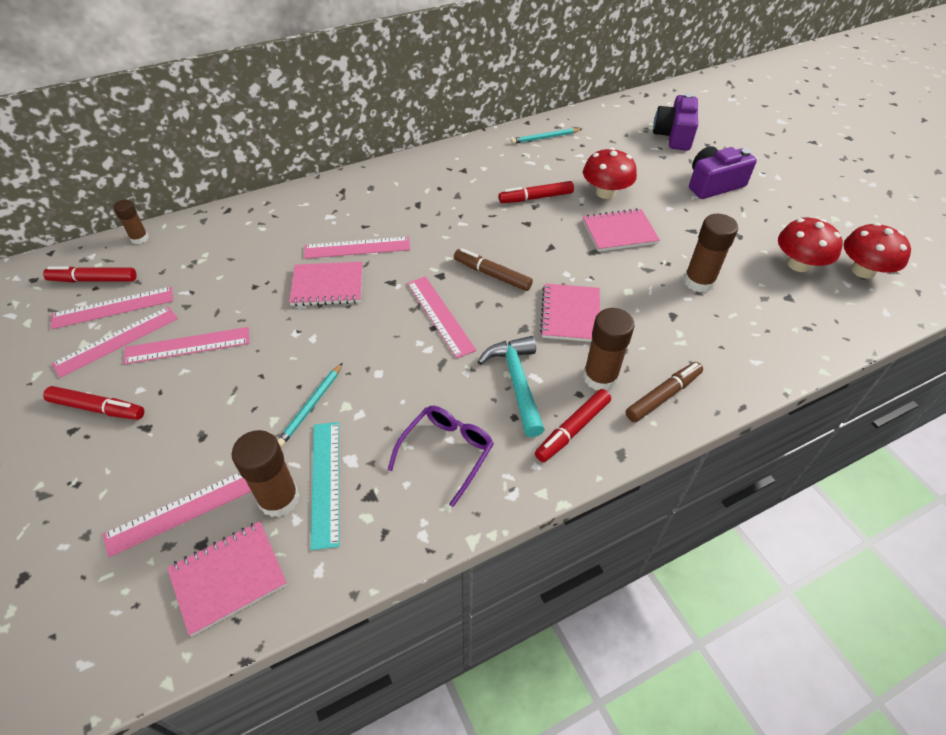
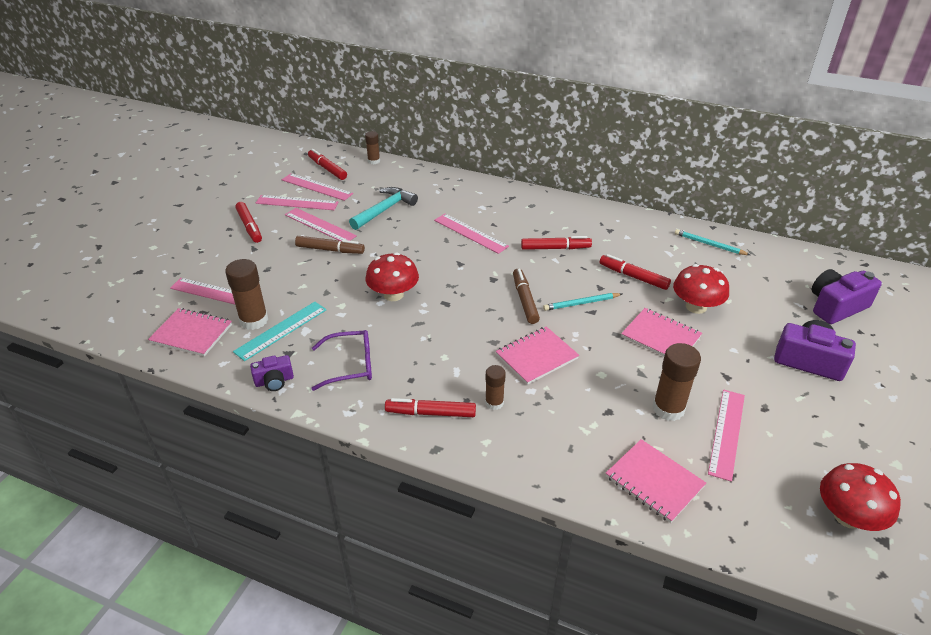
camera: 50 degrees right, 10 degrees down
turquoise pencil [277,363,343,447] -> turquoise pencil moved to [543,293,622,311]
pink notebook [289,262,362,306] -> pink notebook moved to [606,439,706,523]
pink ruler [407,276,476,358] -> pink ruler moved to [708,390,745,482]
turquoise hammer [478,336,545,437] -> turquoise hammer moved to [349,187,418,230]
brown glue stick [583,308,635,391] -> brown glue stick [485,365,506,410], size x0.59
brown marker [626,362,703,422] -> brown marker moved to [295,236,365,254]
red mushroom [778,218,843,272] -> red mushroom moved to [366,252,419,301]
none -> purple camera [250,355,294,391]
none -> red marker [521,236,592,250]

